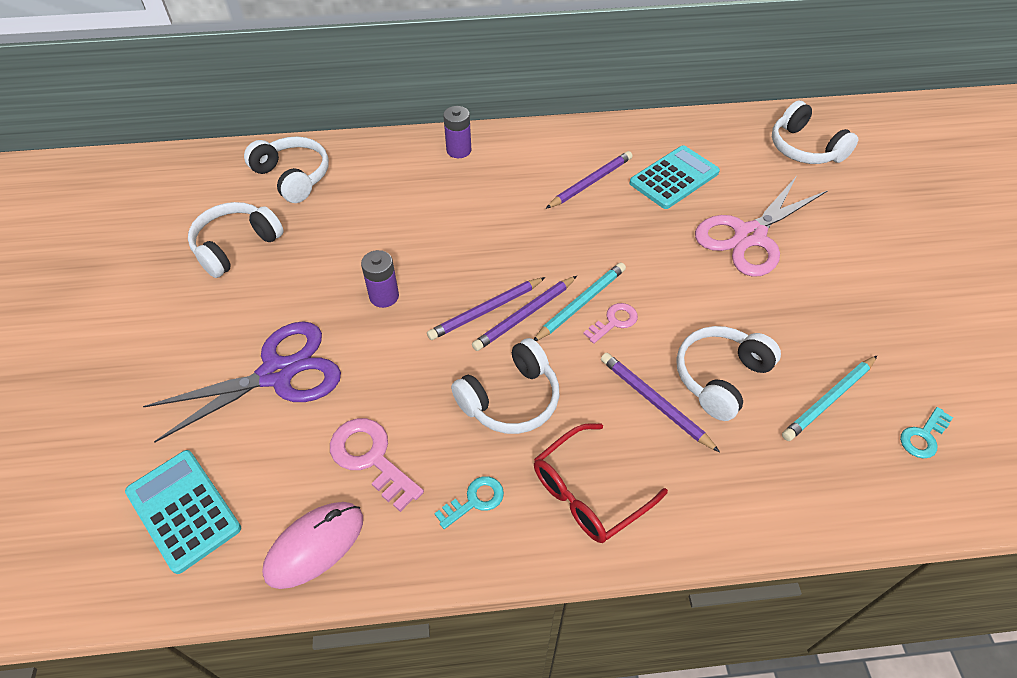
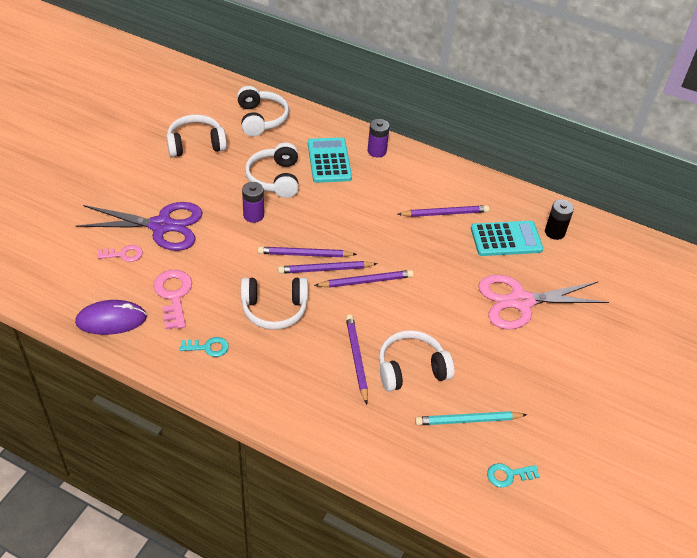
camera: 30 degrees right, 5 degrees down
turquoise calculator [125,450,241,574] -> turquoise calculator moved to [308,137,352,183]
pink mouse [262,502,363,589] -> purple mouse [75,300,147,335]
turquoise pencil [533,262,626,341] -> purple pencil [314,270,414,288]
red glasses [534,423,668,543] -> none
pink key [583,303,638,344] -> pink key moved to [97,245,143,262]
white headphones [772,101,859,164] -> white headphones moved to [245,142,299,198]
none -> black battery [545,199,574,240]

